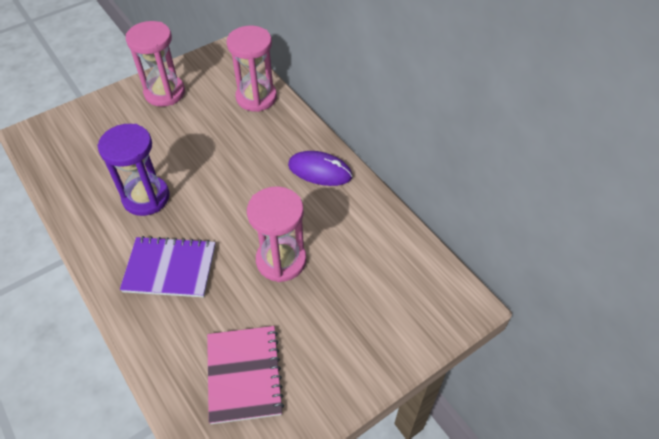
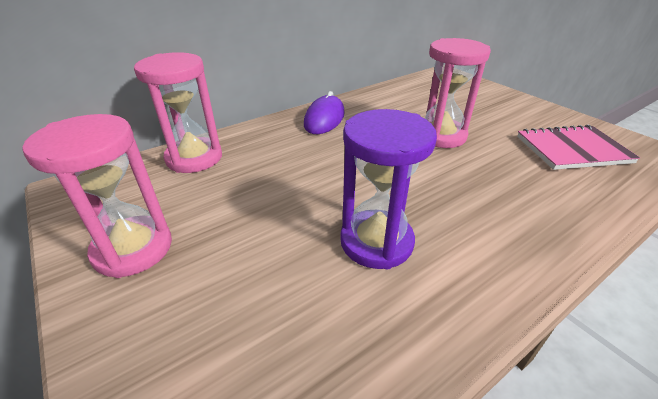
camera: 90 degrees left, 15 degrees down
purple notebook [120,236,216,297] -> none

